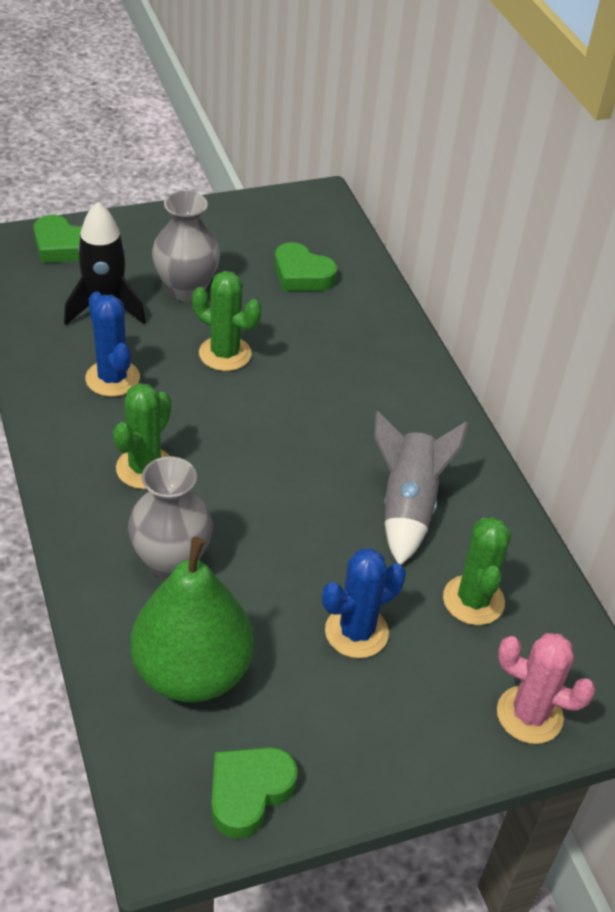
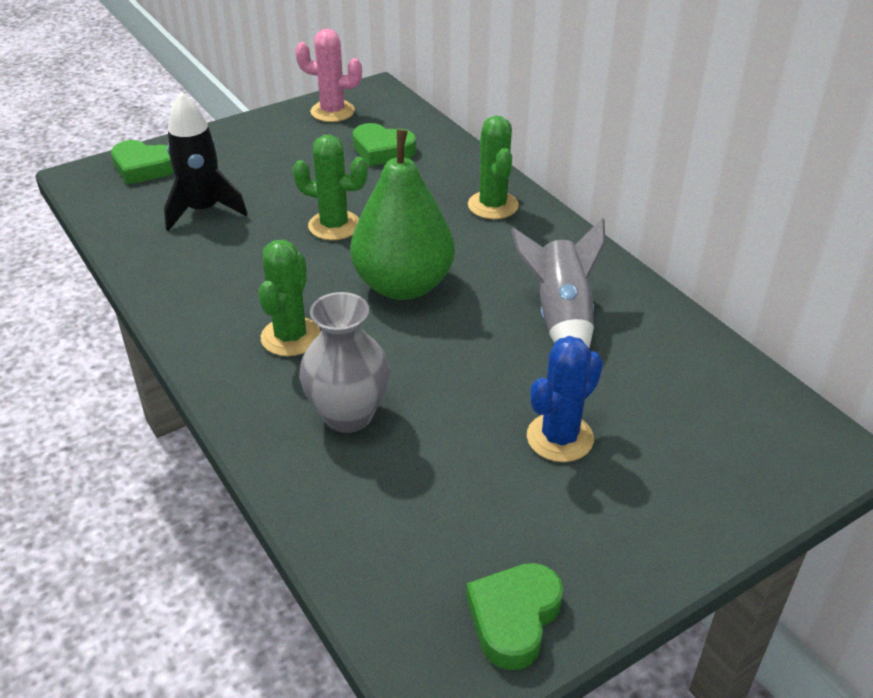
camera: 10 degrees left, 5 degrees down
blue cactus [85,292,140,397] -> none
green pear [130,537,254,702] -> green pear moved to [350,130,455,300]
grey vase [152,191,220,301] -> none
green cactus [443,517,511,625] -> green cactus moved to [468,116,519,219]
pink cactus [497,633,596,744] -> pink cactus moved to [295,29,362,122]

